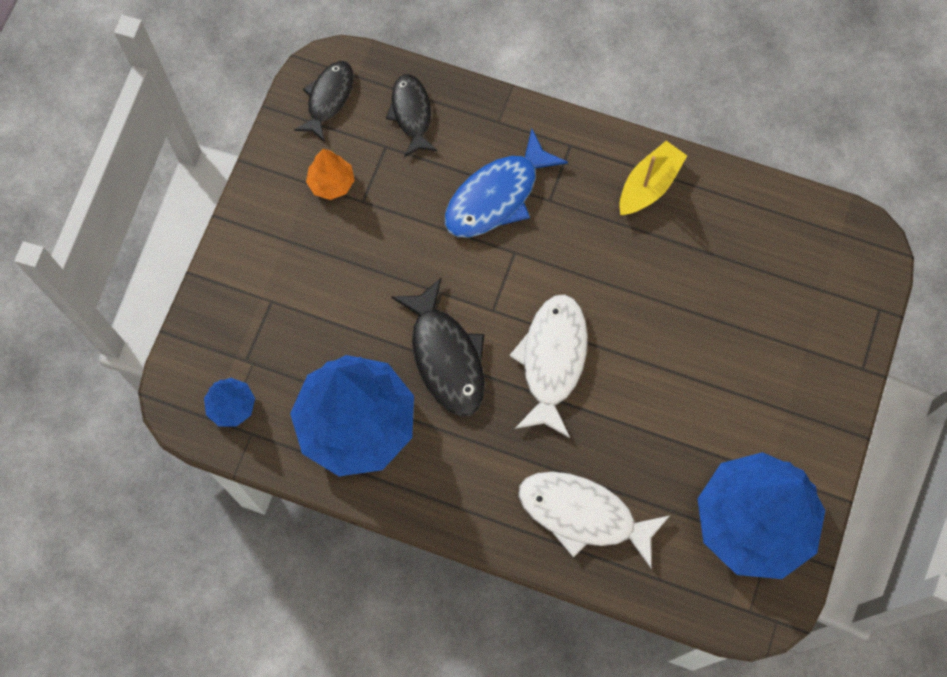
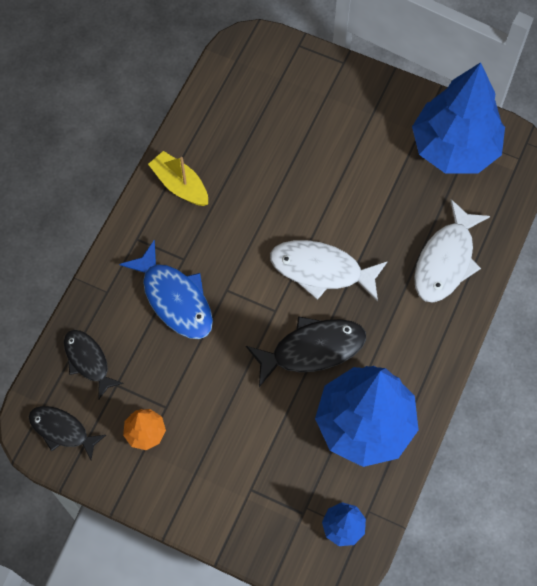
camera: 85 degrees left, 5 degrees down
black fish [386,74,438,157] -> black fish turned 60 degrees clockwise [64,330,124,400]

